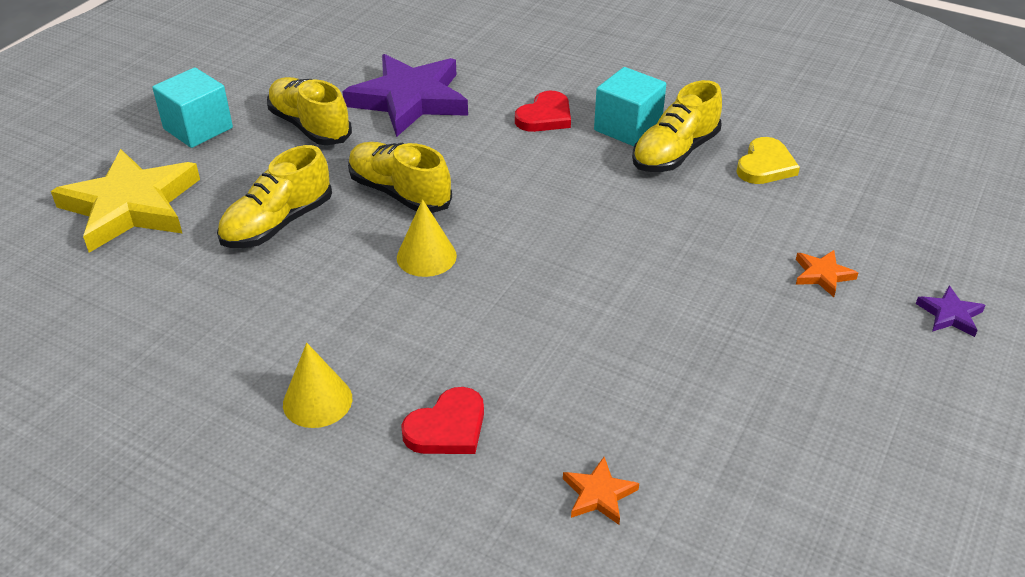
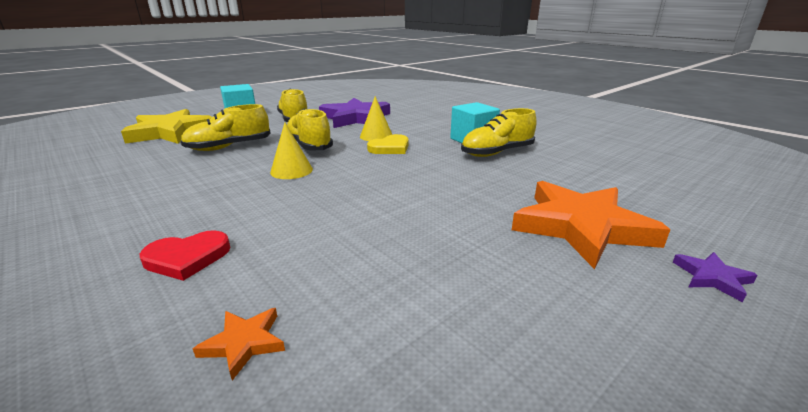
camera: 20 degrees right, 15 degrees down
yellow cone [283,343,352,428] -> yellow cone moved to [360,96,392,141]
red heart [515,91,571,132] -> none
yellow heart [736,137,800,184] -> yellow heart moved to [367,134,409,154]
orange star [796,250,858,297] -> orange star [512,181,671,269], size x2.43

